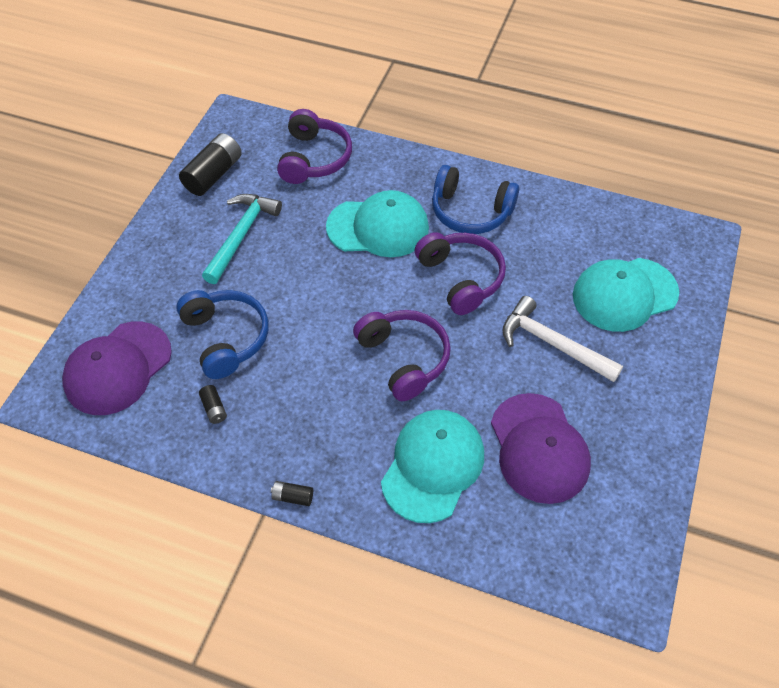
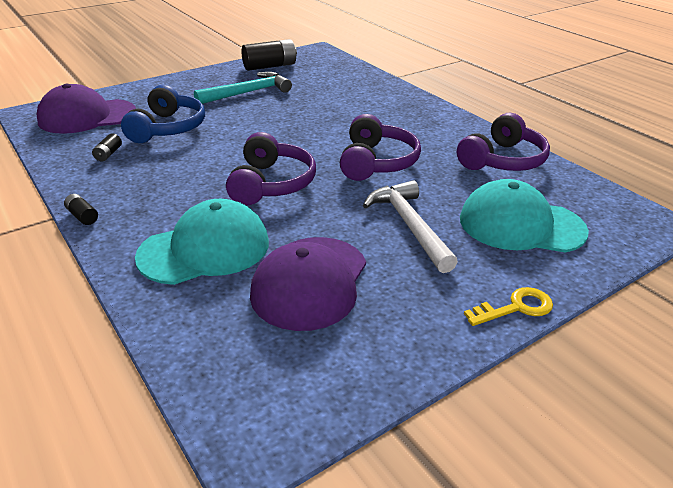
camera: 35 degrees right, 20 degrees down
purple headphones [277,109,352,184] -> purple headphones moved to [457,113,550,171]
turquoise cap [326,190,429,257] -> none
blue headphones [432,165,519,234] -> none
none -> yellow key [464,287,553,326]

